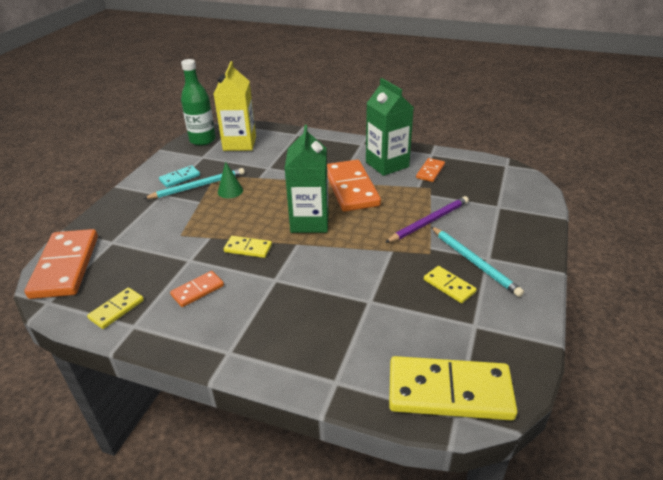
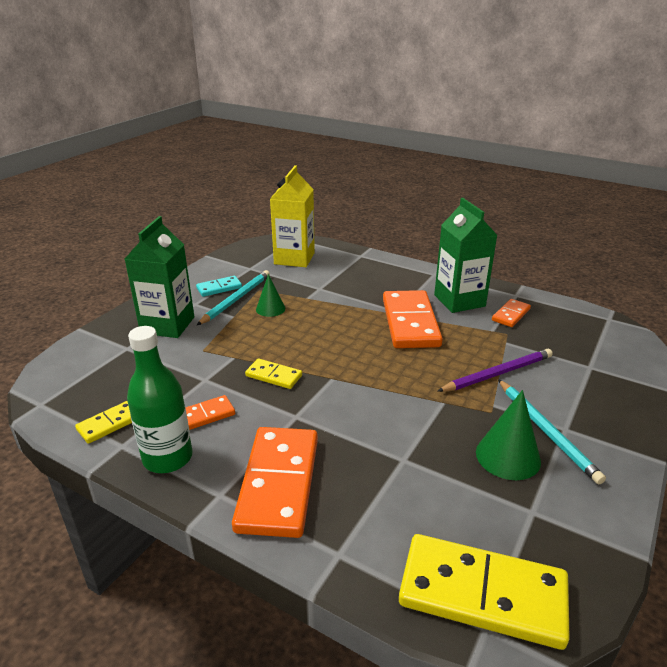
camera: 10 degrees right, 5 degrees down
orange domino [25,229,98,299] -> orange domino moved to [232,427,318,538]
turquoise pencil [143,168,245,199] -> turquoise pencil turned 45 degrees counterclockwise [197,270,270,325]
green bottle [181,59,216,146] -> green bottle moved to [127,326,192,473]
green carton [285,125,329,233] -> green carton moved to [125,216,194,338]
yellow domino [424,266,477,303] -> green cone [476,390,541,480]

